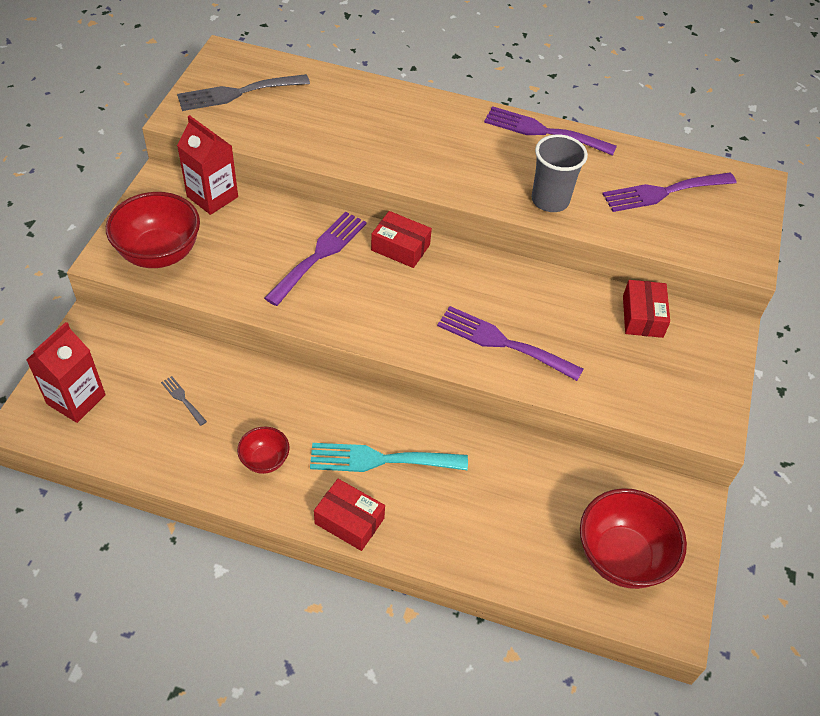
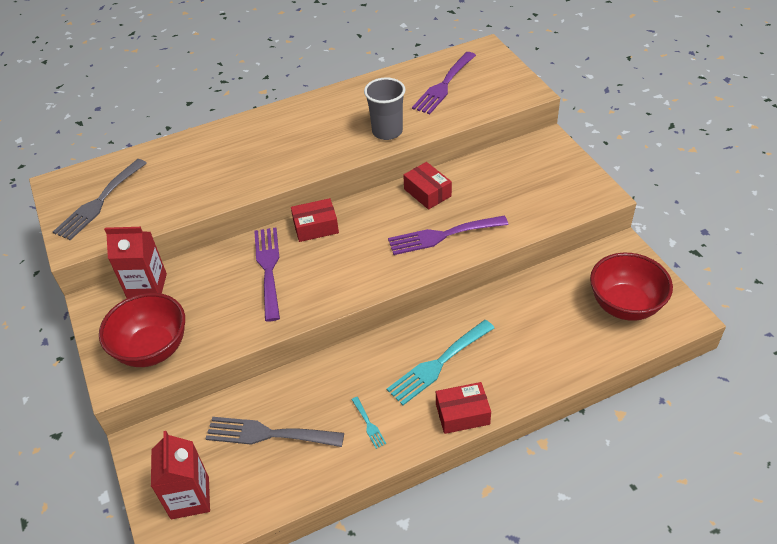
camera: 35 degrees left, 5 degrees down
grey fork [161,376,207,426] -> grey fork [205,417,344,447], size x2.21
red bowl [237,427,290,474] -> turquoise fork [352,397,386,449]
purple fork [484,106,617,156] -> none
red box [623,280,670,338] -> red box moved to [403,162,452,210]

